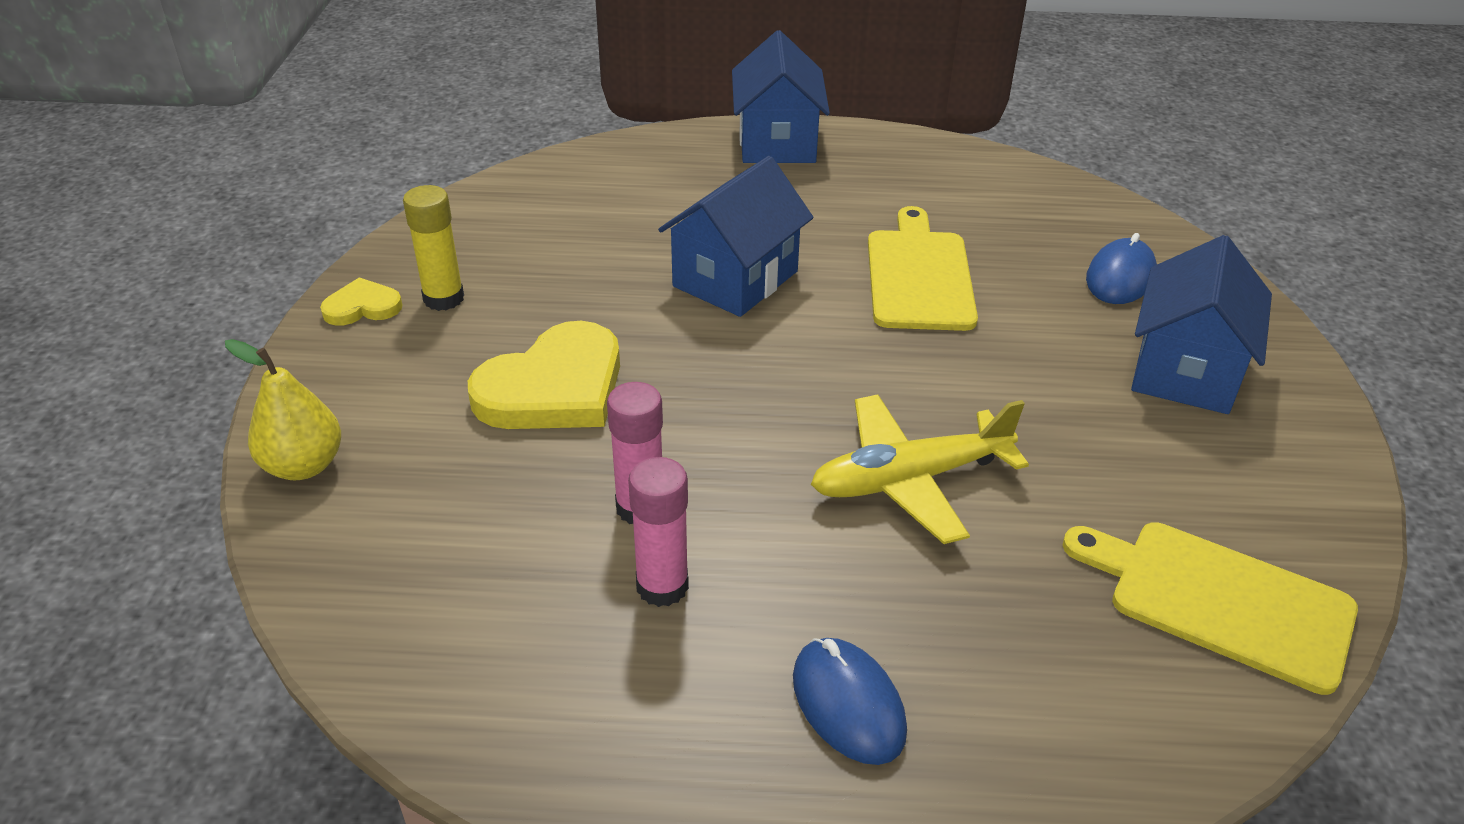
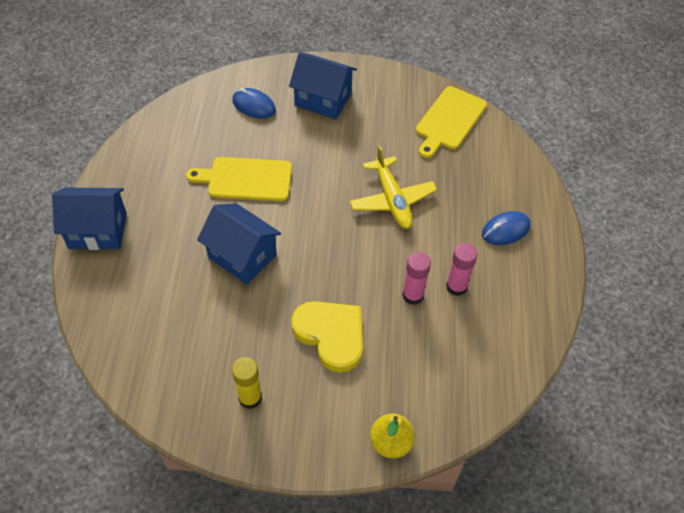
camera: 90 degrees left, 15 degrees up
yellow heart [320,277,402,326] -> none

